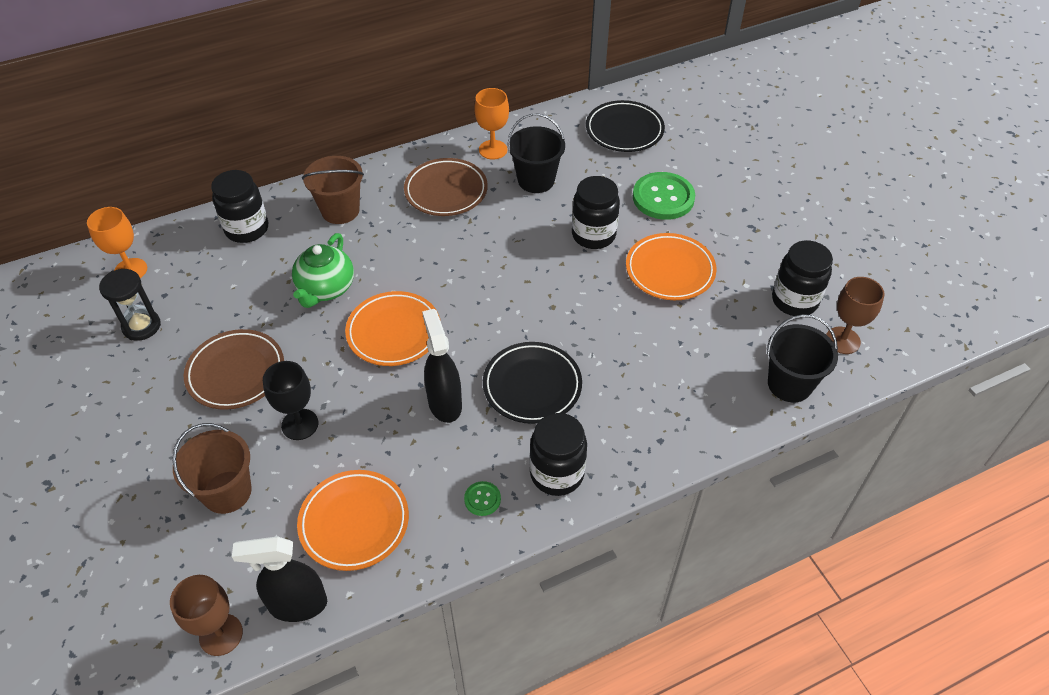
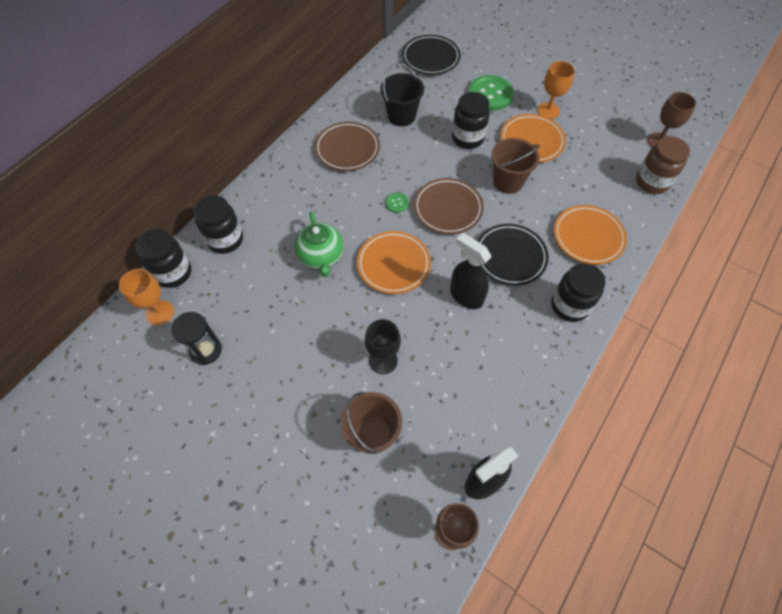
camera: 30 degrees left, 10 degrees up
brown plate [184,329,284,410] -> brown plate moved to [414,178,484,234]
orange plate [297,470,409,571] -> orange plate moved to [554,205,627,265]
brown bucket [302,156,364,224] -> brown bucket moved to [491,138,540,194]
green button [464,481,501,516] -> green button moved to [386,193,409,213]
orange goblet [474,88,509,160] -> orange goblet moved to [537,61,575,119]
black bucket [767,314,838,402] -> brown jar [636,136,690,194]
black jar [772,241,833,316] -> black jar moved to [136,229,191,288]

